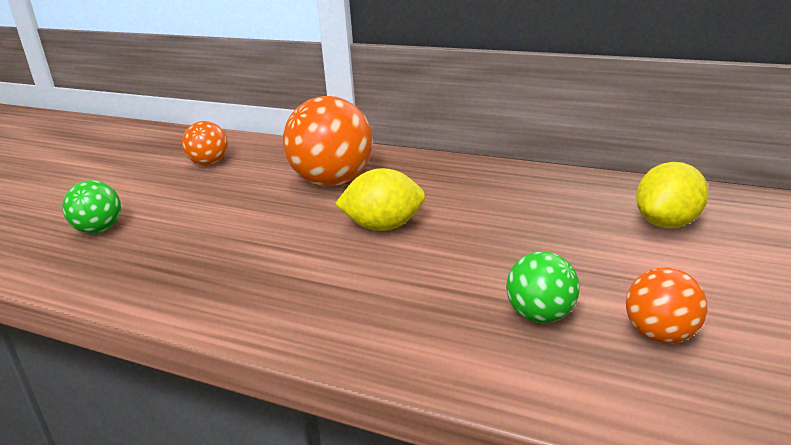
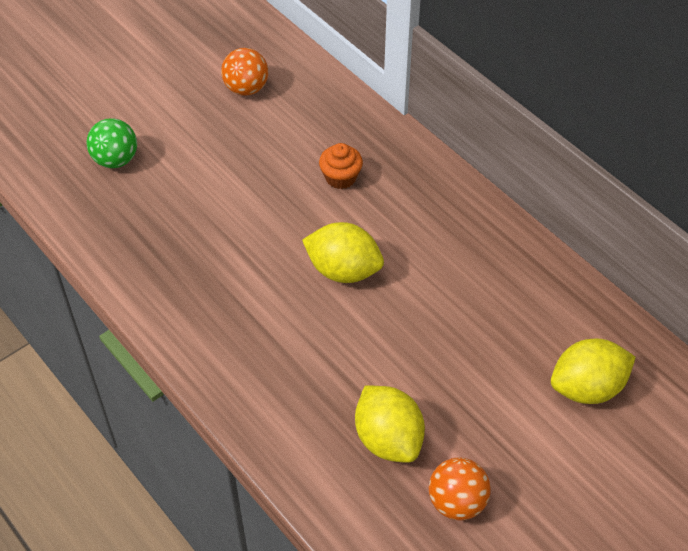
camera: 25 degrees right, 25 degrees up
orange ball [283,96,373,186] -> orange cupcake [319,143,363,189]
green ball [506,252,579,323] -> yellow lemon [355,385,425,463]

